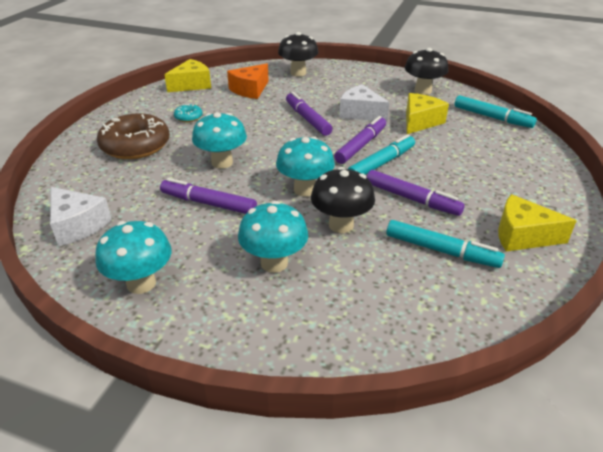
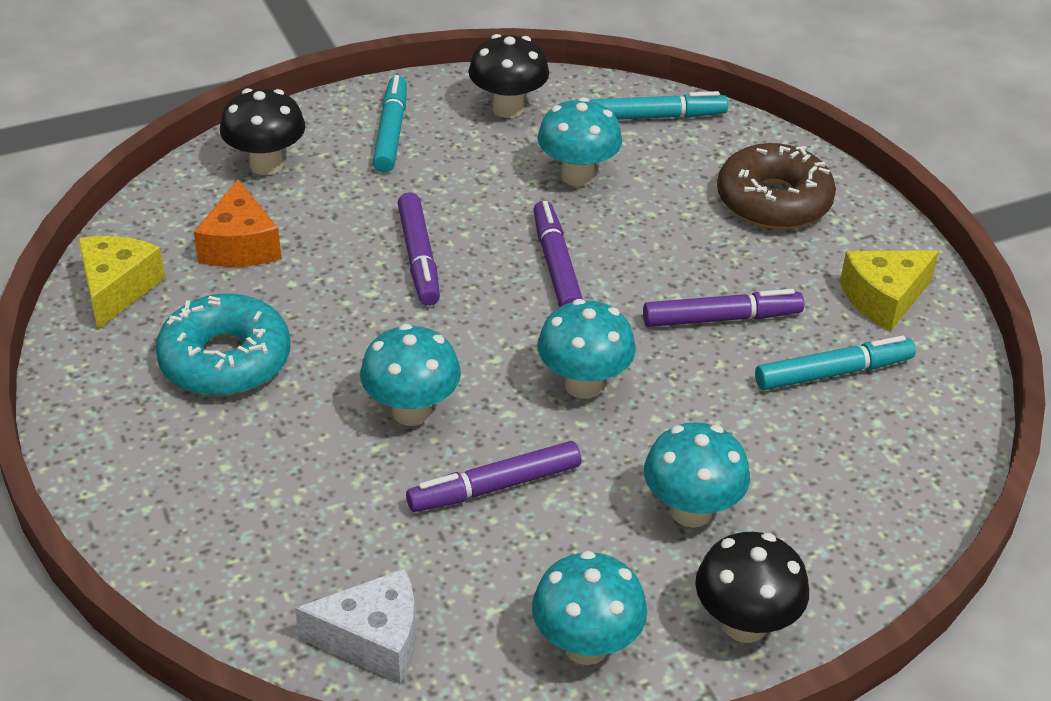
camera: 45 degrees left, 5 degrees up
brown donut [97,113,170,159] -> brown donut moved to [717,143,836,229]
turquoise donut [174,104,203,122] -> turquoise donut [155,293,291,396], size x2.25
purple marker [286,92,333,136] -> purple marker turned 120 degrees counterclockwise [398,192,440,306]
black mushroom [311,167,375,233] -> black mushroom moved to [695,532,809,643]
white cheese [339,84,389,122] -> none
turquoise marker [348,134,415,175] -> turquoise marker moved to [372,75,407,173]
yellow cheese [406,93,449,134] -> turquoise mushroom [537,97,622,186]

